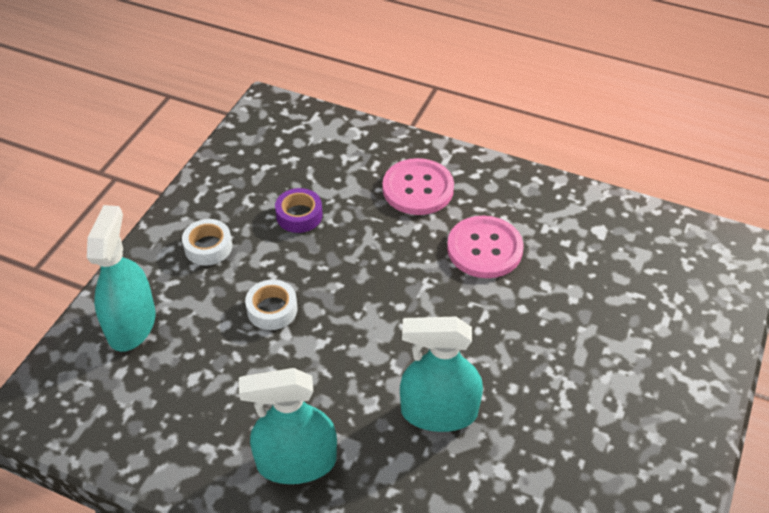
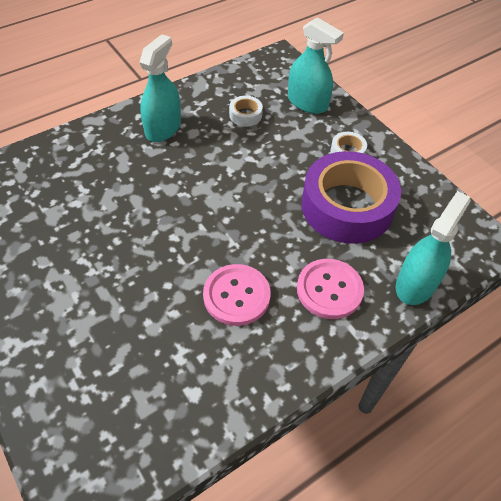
camera: 120 degrees right, 5 degrees up
white tape [245,279,297,330] -> white tape moved to [229,96,263,127]
purple tape [275,188,323,233] -> purple tape [302,151,401,244], size x2.46
turquoise spray bottle [400,317,483,432] -> turquoise spray bottle moved to [396,191,471,305]

